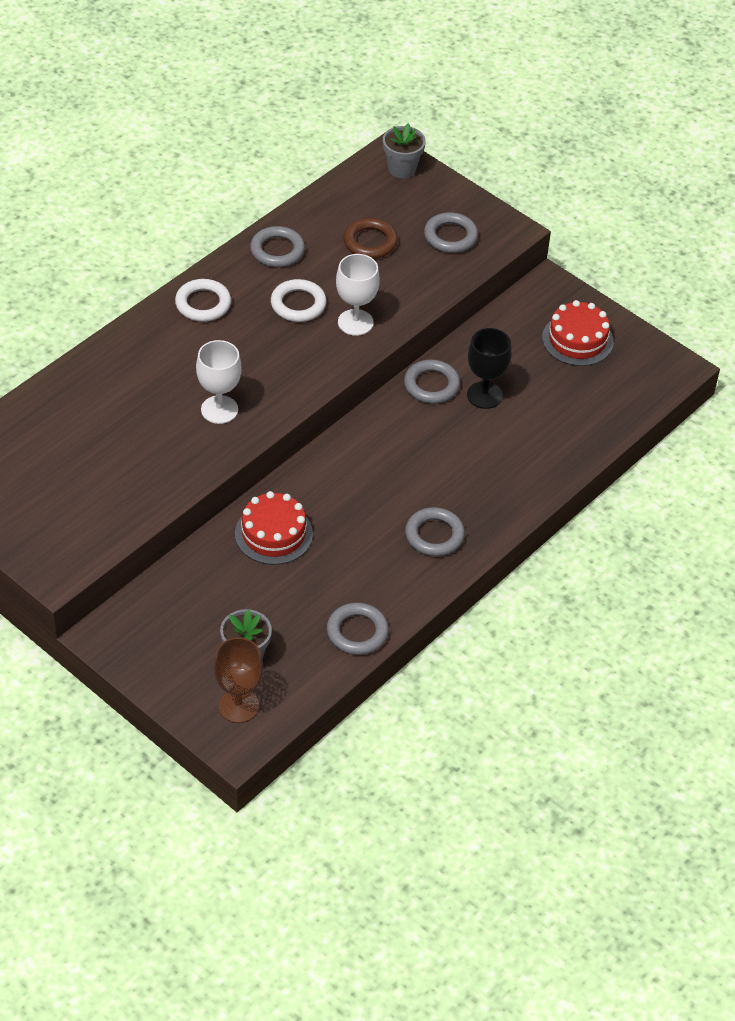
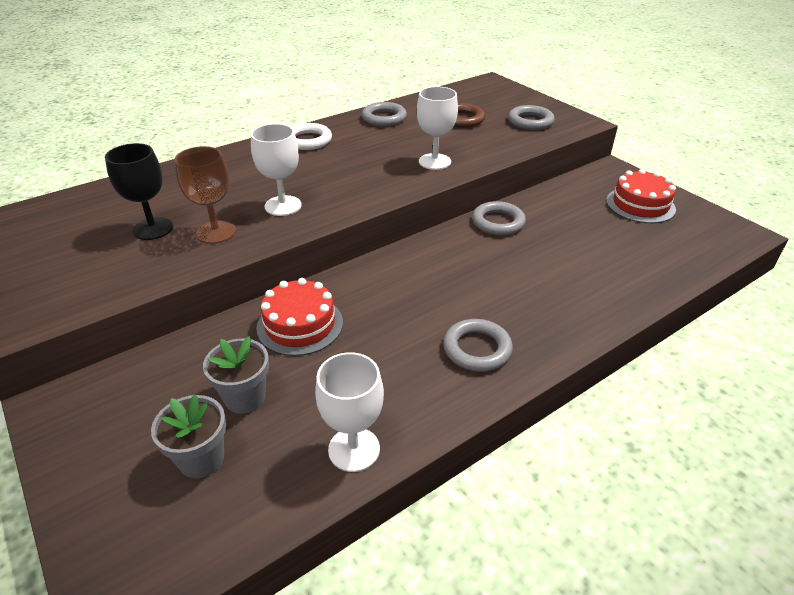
camera: 15 degrees right, 10 degrees down
brown goblet [214,637,263,723] -> brown goblet moved to [174,146,236,244]
white ring [271,279,327,322] -> none
grey ring [327,603,389,655] -> white goblet [315,352,384,472]
grey flower pot [383,123,426,178] -> grey flower pot moved to [203,336,269,413]
black goblet [467,328,512,409] -> black goblet moved to [105,143,173,240]

